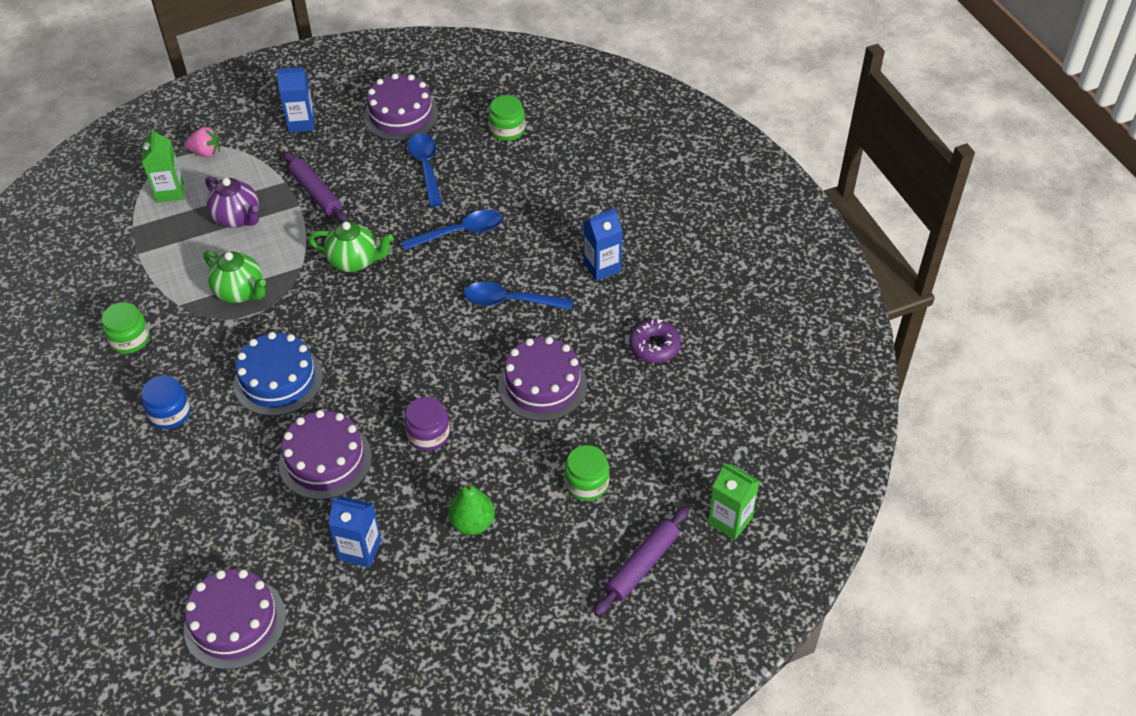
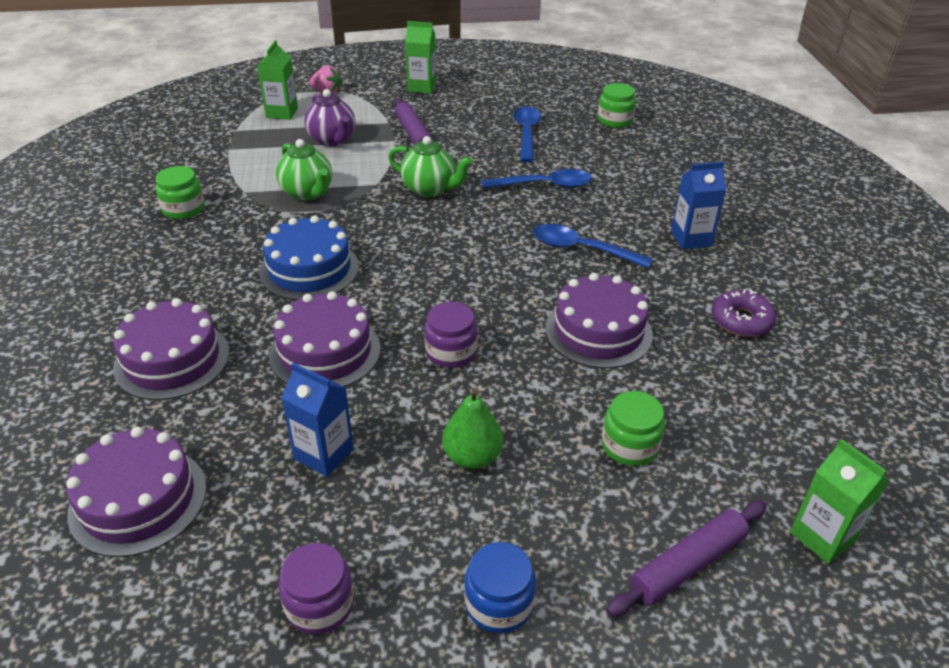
camera: 15 degrees right, 10 degrees down
blue jar [142,376,191,429] -> blue jar moved to [464,542,536,633]
blue carton [276,67,315,133] -> green carton [405,21,436,94]
purple cake [364,73,438,141] -> purple cake moved to [113,298,229,400]
none -> purple jar [278,543,354,634]

